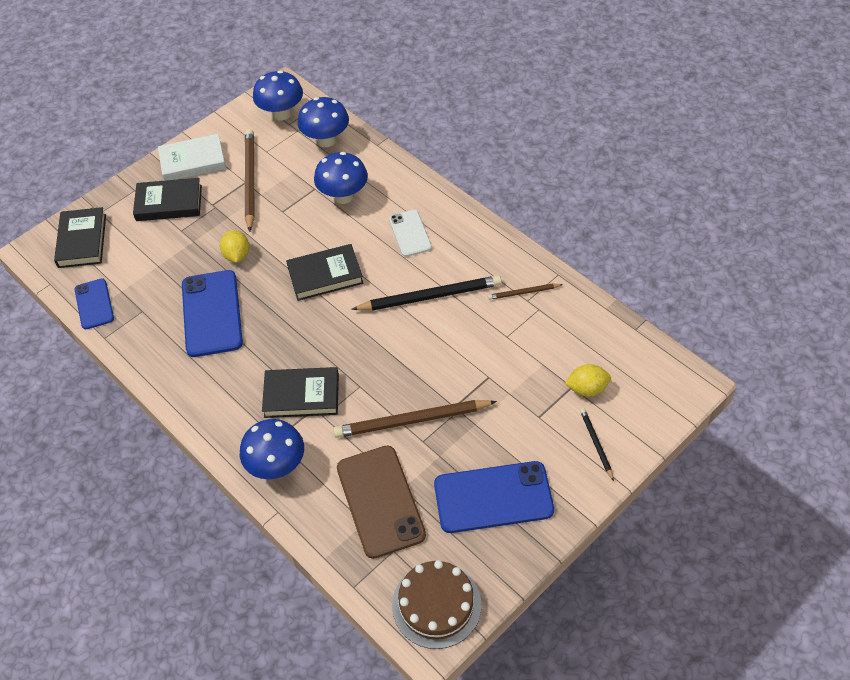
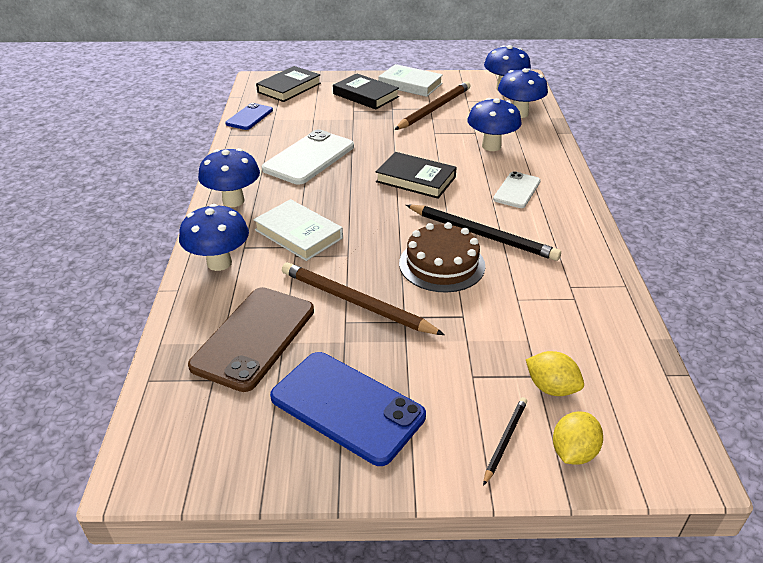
camera: 40 degrees right, 15 degrees down
blue phone [182,270,243,357] -> white phone [262,129,354,184]
yellow lemon [220,230,249,263] -> yellow lemon moved to [553,411,603,465]
black book [262,367,339,418] -> white book [253,199,343,261]
brown cake [392,560,481,649] -> brown cake moved to [399,222,485,292]
brown pencil [488,283,563,300] -> none
none -> blue mushroom [198,148,260,207]

